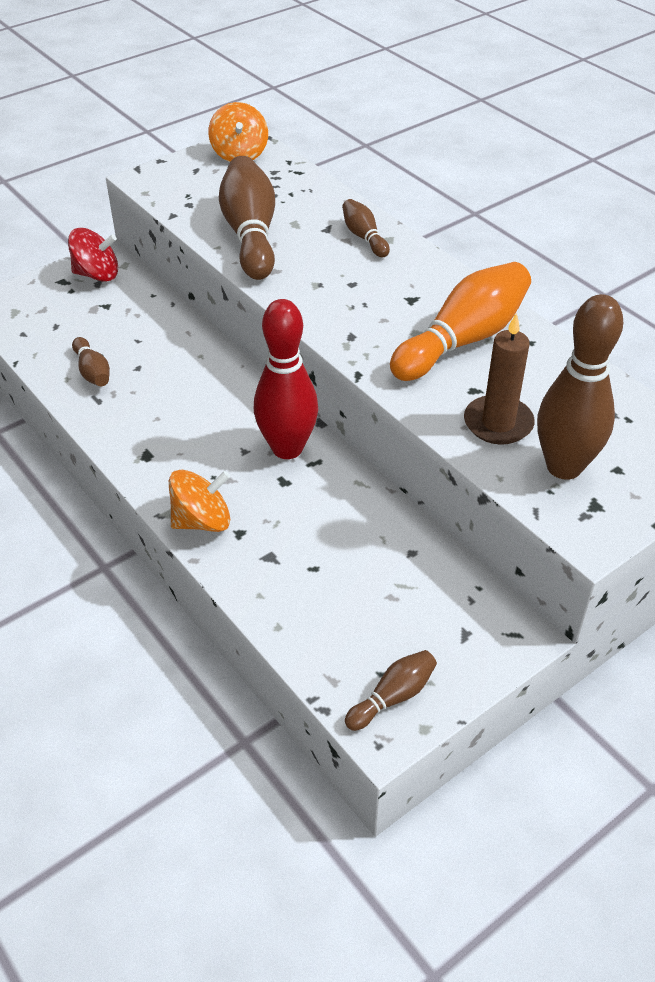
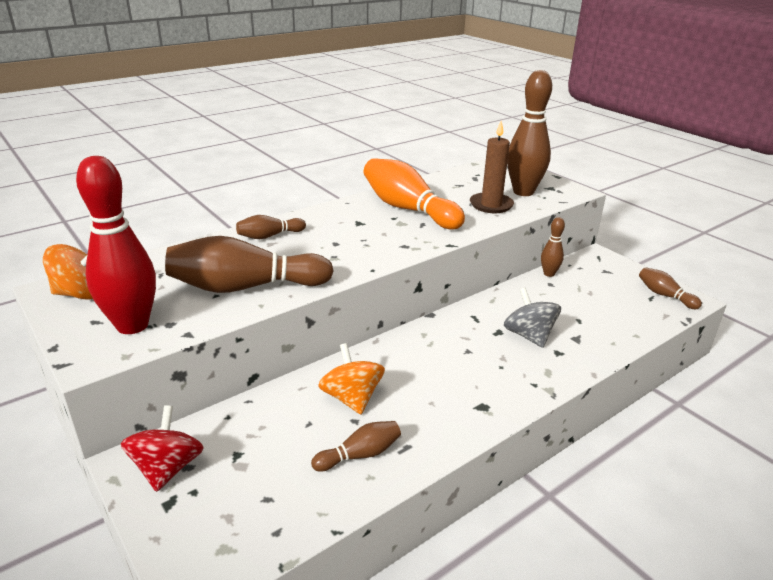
camera: 90 degrees left, 15 degrees down
orange spinning top [169,470,230,532] -> orange spinning top moved to [318,343,385,414]
red bowling pin [254,299,318,459] -> red bowling pin moved to [76,156,156,334]
none -> grey spinning top [504,288,561,348]
none -> brown bowling pin [541,217,565,277]

